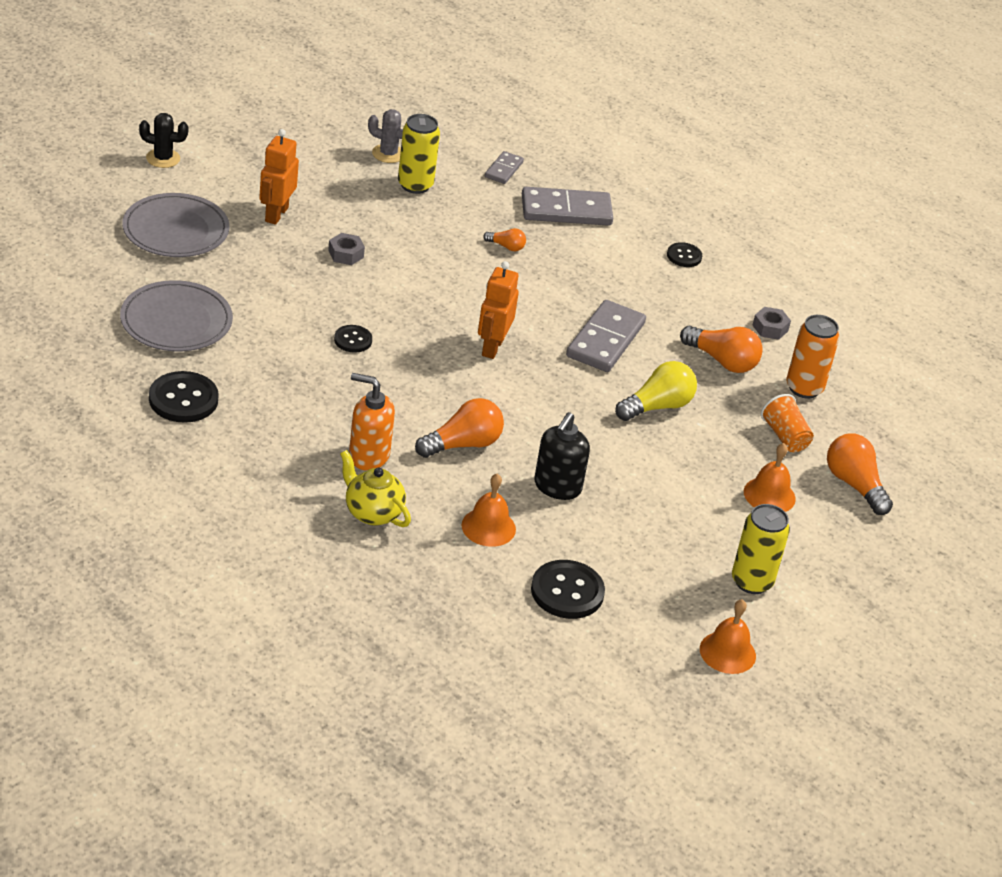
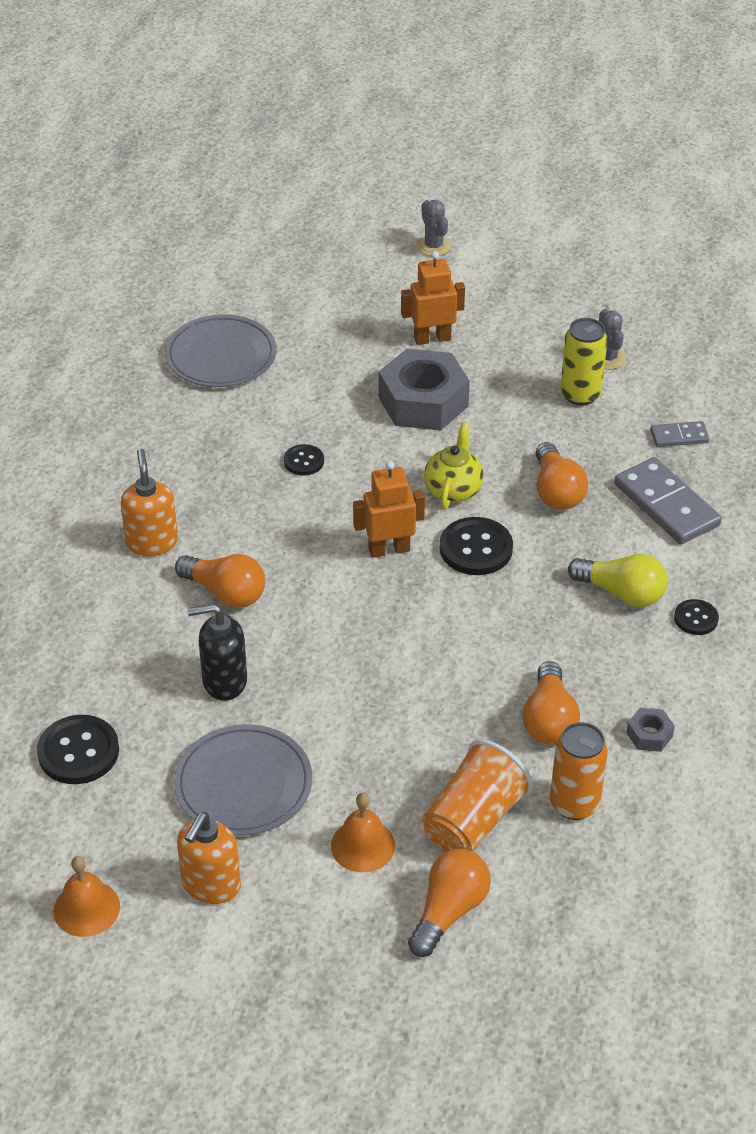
camera: 65 degrees right, 5 degrees up
grey plate [122,193,230,257] -> grey plate moved to [174,724,312,836]
black cactus [139,113,189,168] -> grey cactus [417,200,451,256]
black button [149,371,219,423] -> black button moved to [440,517,513,575]
grey nut [328,233,365,265] -> grey nut [379,349,470,431], size x2.32
yellow teapot [340,450,411,527] -> yellow teapot moved to [424,423,484,510]
orange bell [461,473,516,547] -> none
orange light bulb [483,228,526,251] -> orange light bulb [535,442,588,510], size x1.91
grey domino [566,300,646,372] -> none
yellow light bulb [615,361,697,421] -> yellow light bulb moved to [568,553,668,607]
yellow can [732,504,790,594] -> orange soap dispenser [177,812,241,904]
orange cup [761,394,814,452] -> orange cup [422,740,533,852], size x1.59

